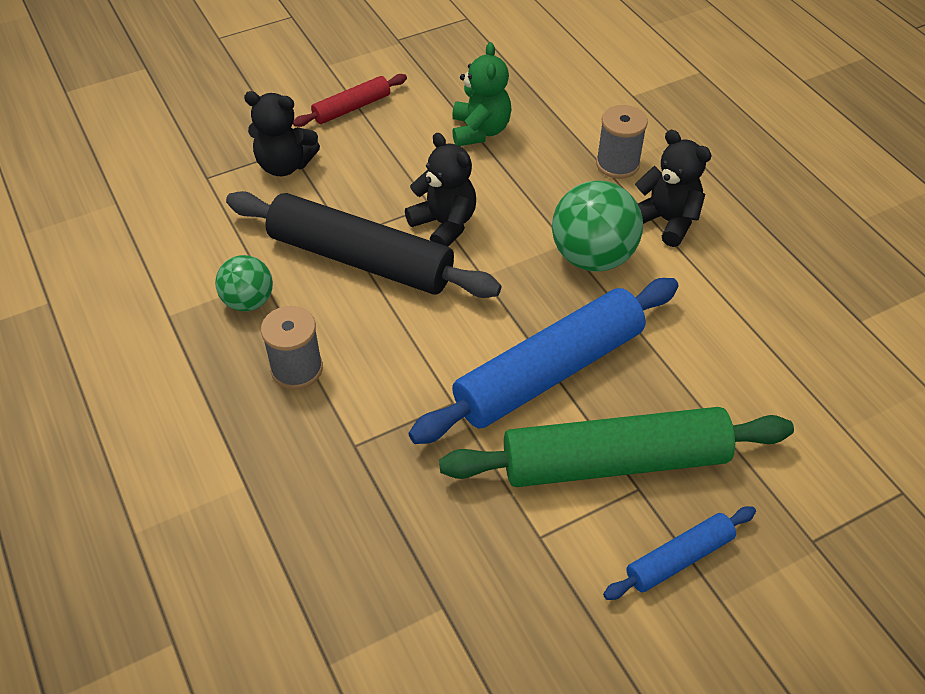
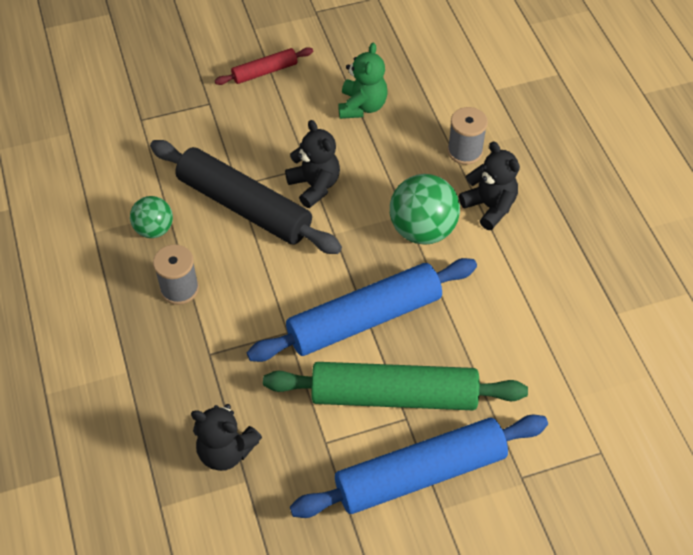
camera: 10 degrees right, 5 degrees up
black teddy bear [244,91,320,176] -> black teddy bear moved to [191,404,262,471]
blue rolling pin [603,506,756,600] -> blue rolling pin [290,415,548,518], size x2.02

